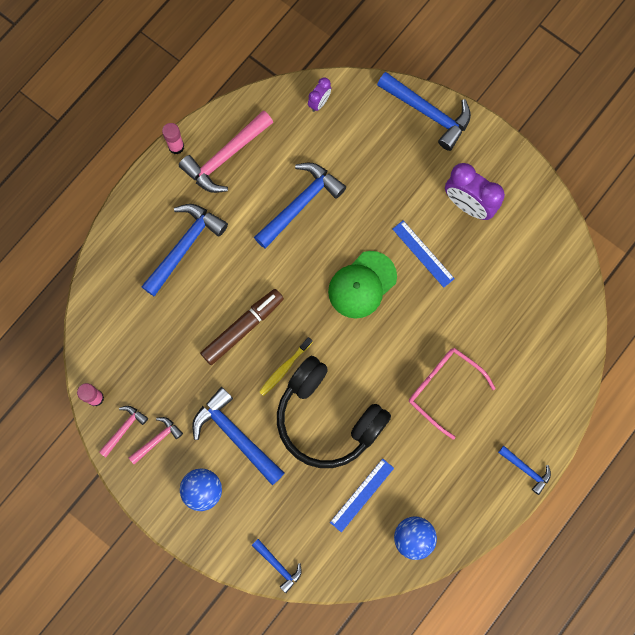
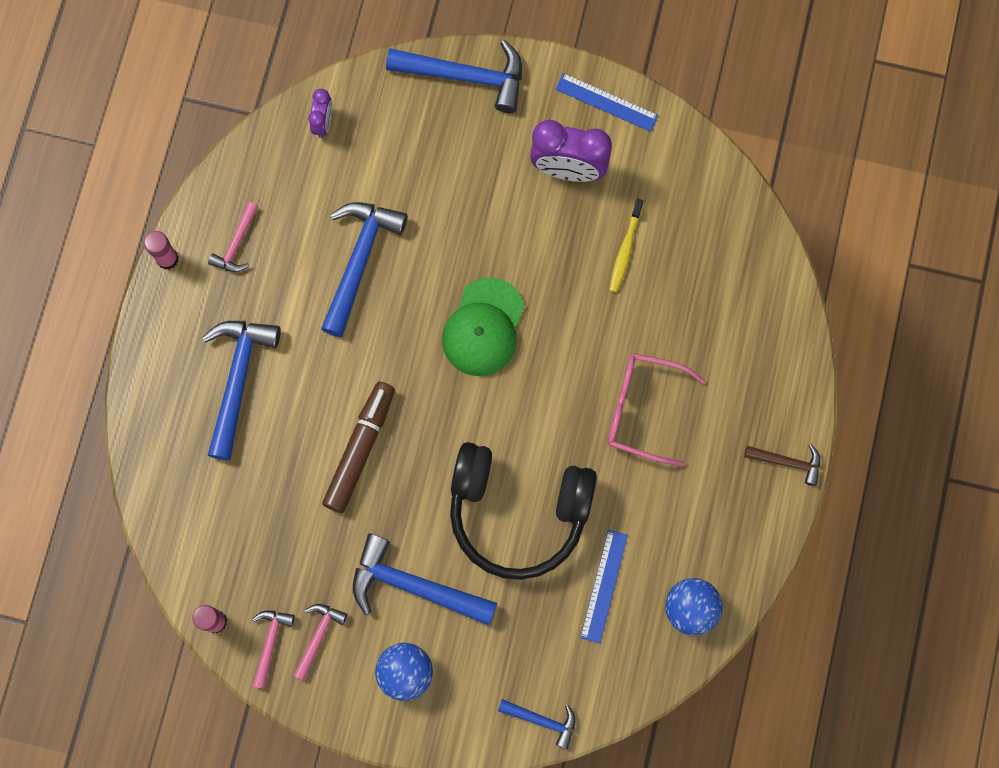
camera: 25 degrees left, 0 degrees up
pink hammer [179,110,273,193] -> pink hammer [208,202,258,272], size x0.53
yellow toothbrush [259,337,312,396] -> yellow toothbrush moved to [609,199,644,293]
blue ruler [393,221,455,288] -> blue ruler moved to [555,73,659,132]
blue hammer [498,446,551,495] -> brown hammer [744,444,820,486]

